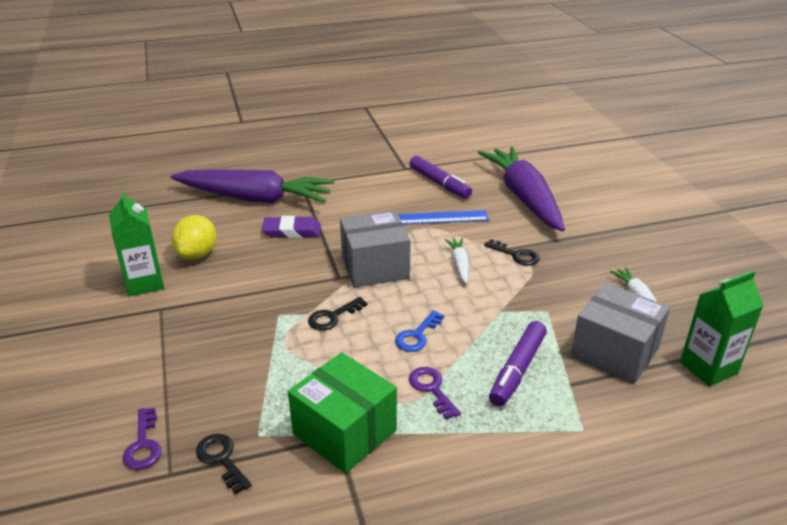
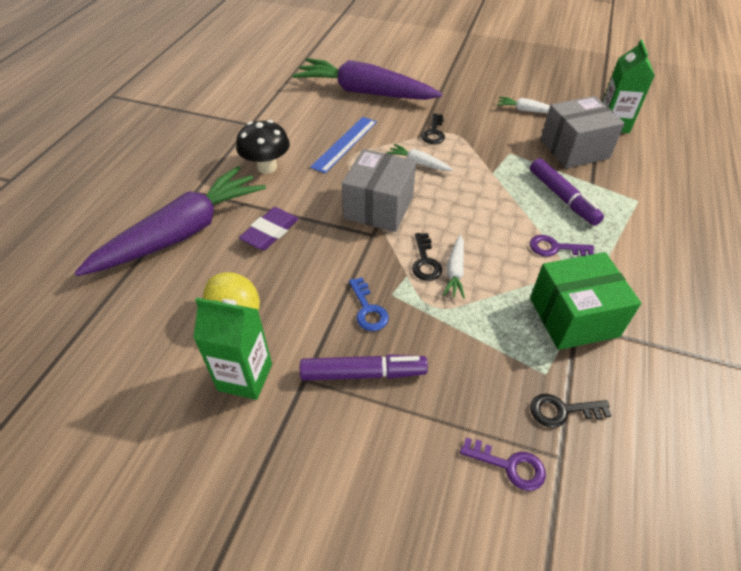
camera: 55 degrees left, 15 degrees up
blue key [395,310,444,352] -> blue key moved to [349,277,389,331]
purple marker [409,156,472,199] -> purple marker moved to [300,354,428,381]
black key [484,239,540,266] -> black key turned 120 degrees clockwise [421,113,445,144]
none -> black mushroom [236,120,290,174]
none -> white carrot [443,235,465,299]

